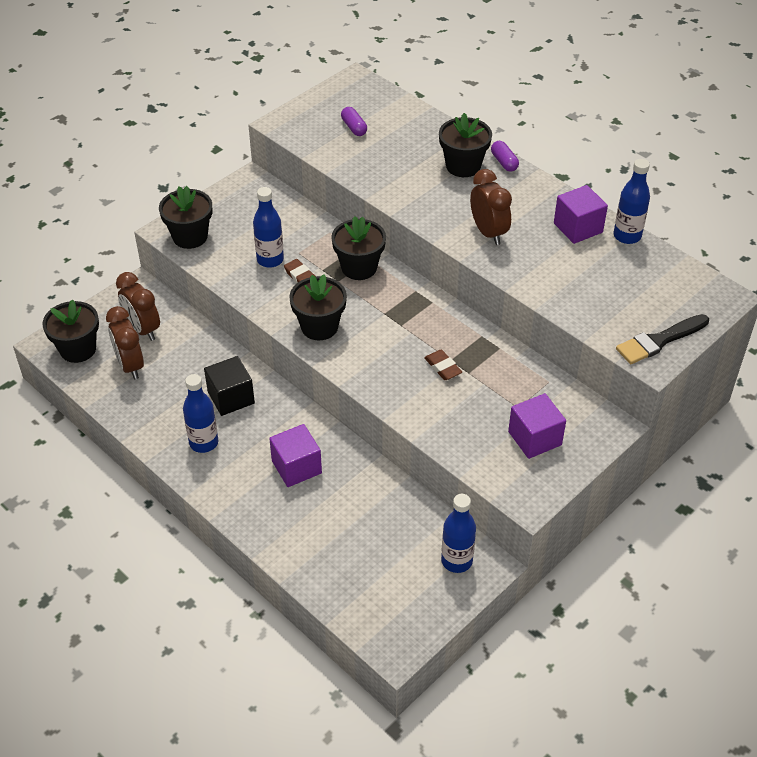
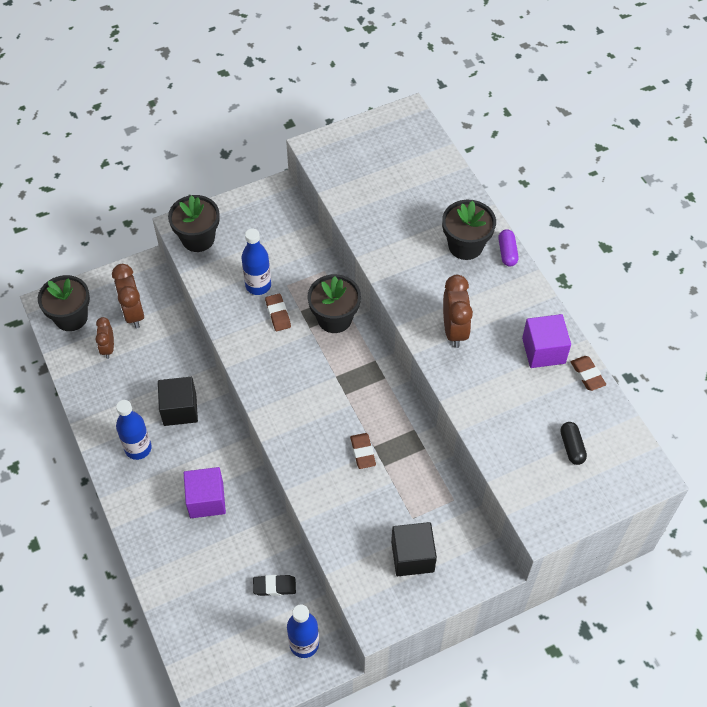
camera: 20 degrees right, 10 degrees up
brown clock [106,306,144,379] -> brown clock [95,317,114,359], size x0.63
black flower pot [289,274,347,340] -> none
purple capsule [341,107,367,136] -> none
purple cube [508,393,566,459] -> black cube [391,522,437,576]
blue bottle [614,159,650,244] -> brown eraser [571,356,606,391]
black brush [616,314,709,364] -> none
none -> black eraser [253,575,296,596]
none -> black capsule [560,422,587,465]

